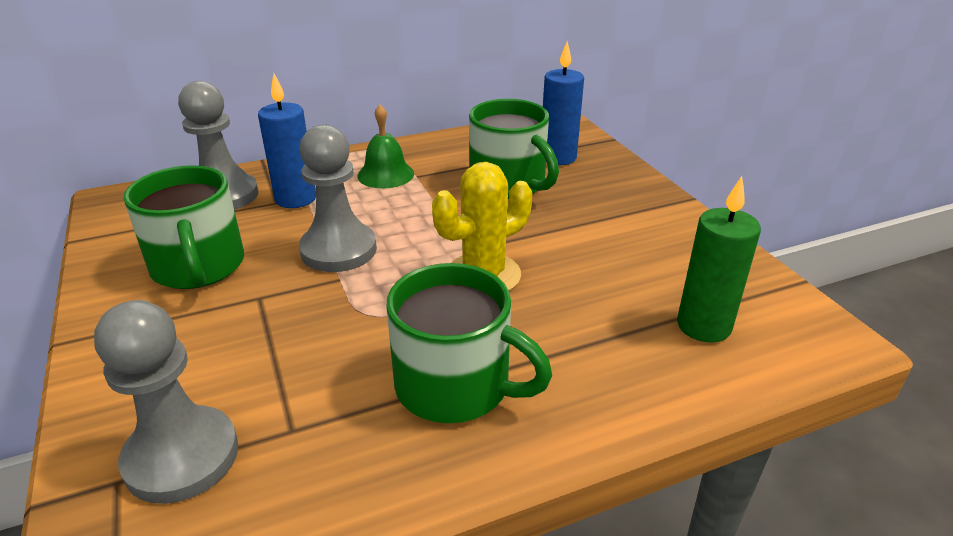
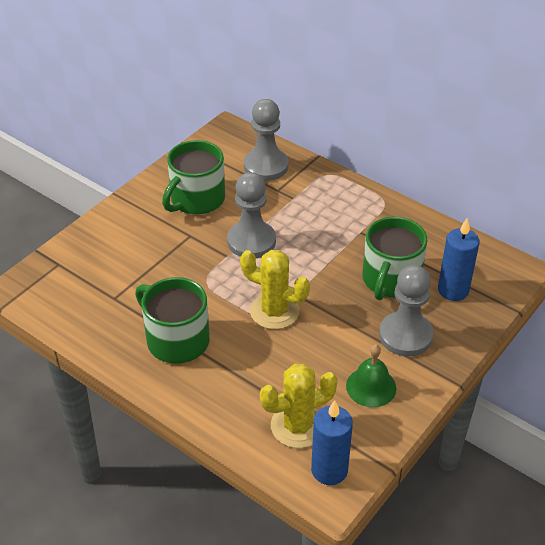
camera: 60 degrees right, 10 degrees up
grey pawn [94,300,238,504] -> grey pawn moved to [379,265,434,356]
blue candle [258,74,316,208] -> blue candle moved to [311,400,353,485]
green bell [357,105,414,188] -> green bell moved to [346,344,396,407]
green mug [387,263,552,423] -> green mug turned 135 degrees clockwise [135,277,210,364]
green candle [677,176,761,343] -> yellow cactus [260,364,338,448]

